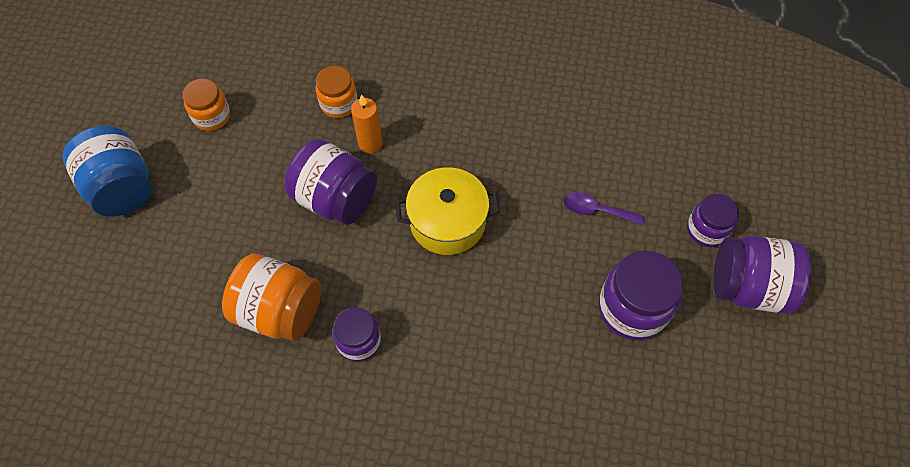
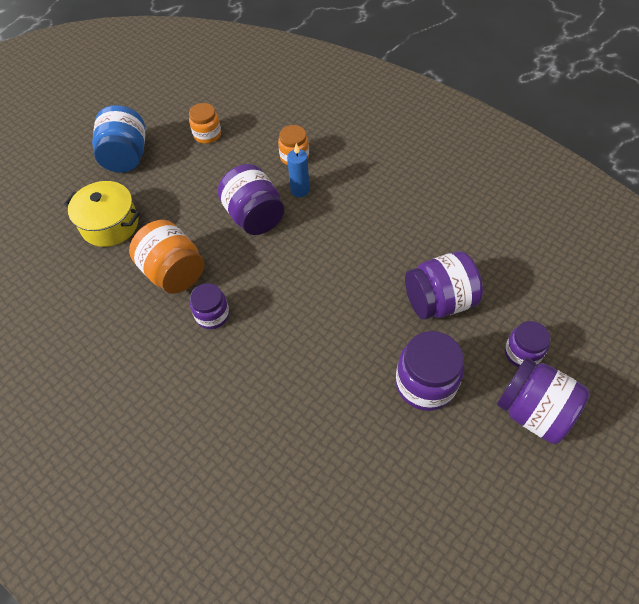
camera: 30 degrees right, 5 degrees down
orange candle [351,94,382,154] -> blue candle [287,143,309,197]
yellow pot [395,167,500,255] -> yellow pot moved to [64,181,140,247]
purple spoon [563,192,645,226] -> purple jar [405,251,483,320]

